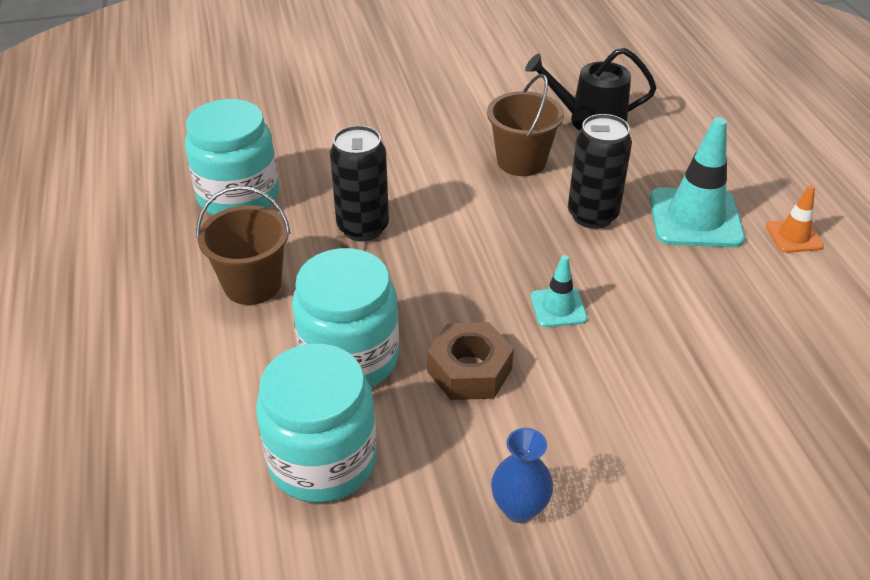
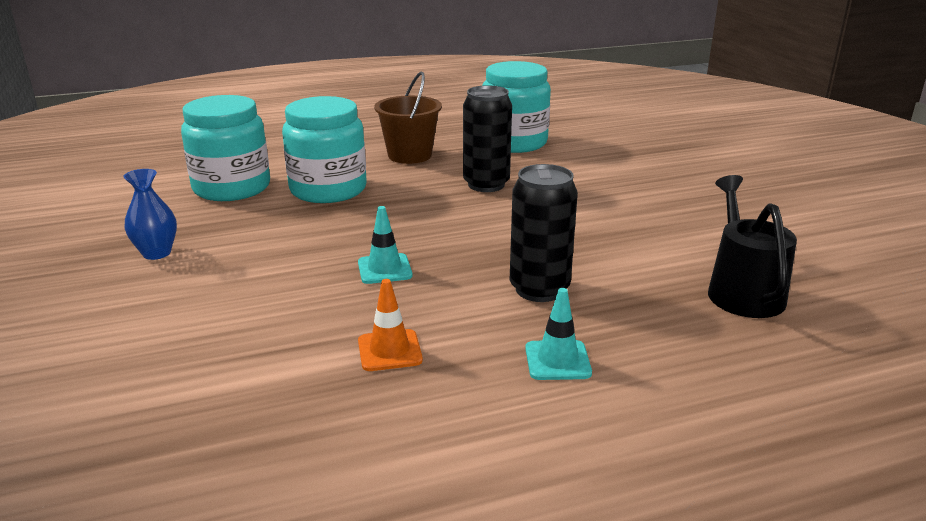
camera: 85 degrees right, 15 degrees down
brown nut [427,322,514,400] -> none
brown bucket [487,74,564,176] -> none
turquoise traffic cone [650,117,745,247] -> turquoise traffic cone [525,288,592,380], size x0.53
orange traffic cone [766,185,824,253] -> orange traffic cone moved to [358,279,423,371]

